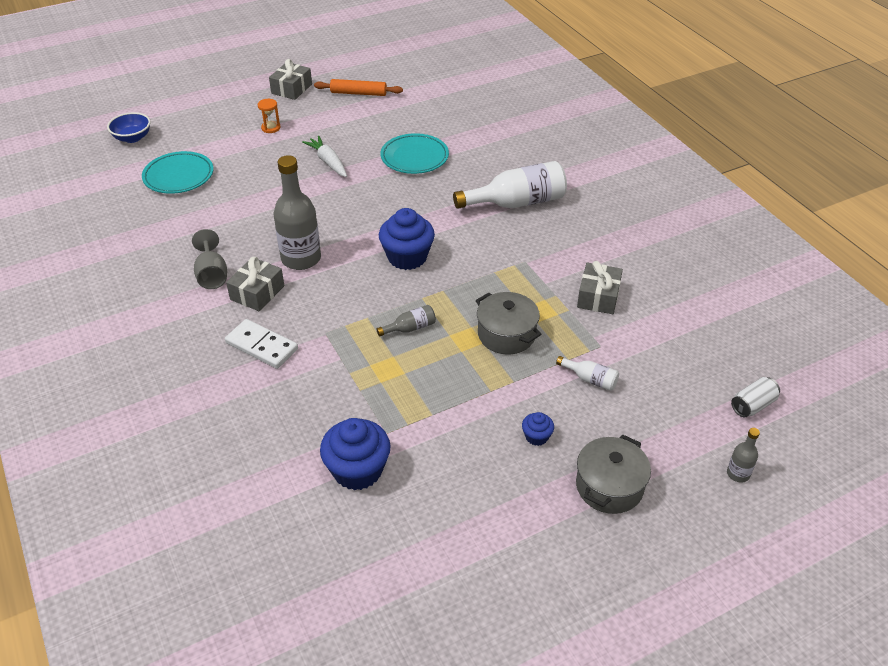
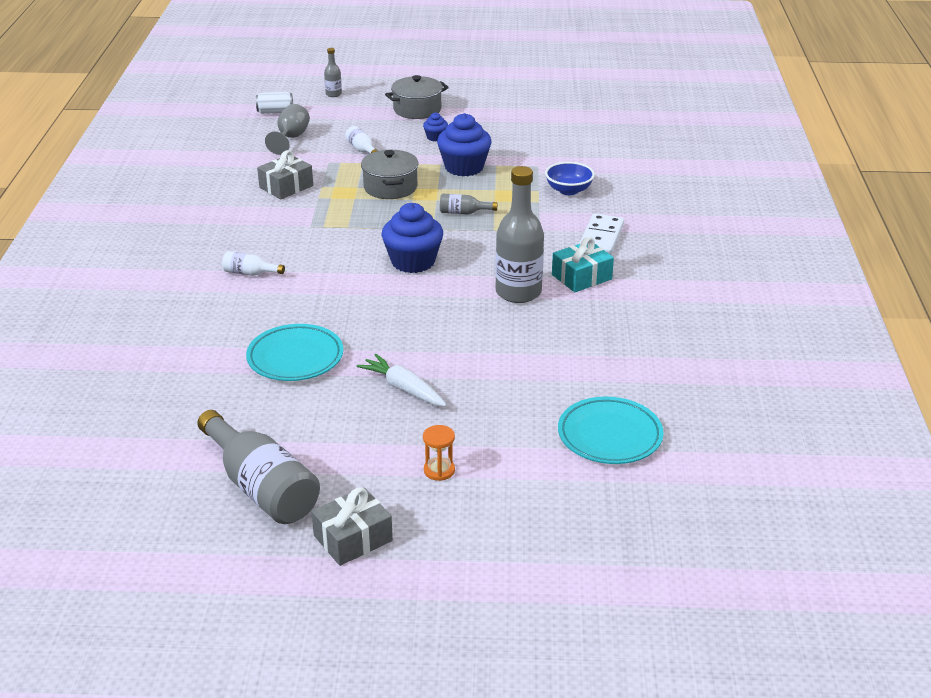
camera: 150 degrees left, 10 degrees down
blue bowl [107,112,151,143] -> blue bowl moved to [545,162,595,195]
grey goblet [192,229,227,289] -> grey goblet moved to [265,104,310,155]
white domino [225,319,298,369] -> white domino turned 45 degrees clockwise [579,213,624,255]
grey gift [226,257,284,311] -> turquoise gift [552,237,614,292]
white carrot [302,136,347,177] -> white carrot turned 135 degrees clockwise [356,354,447,406]
orange rolling pin [314,79,403,96] -> grey bottle [197,410,320,524]
blue cupcake [320,418,391,491] -> blue cupcake moved to [437,113,492,176]
white bottle [453,161,567,209] -> white bottle [222,251,285,276], size x0.46

